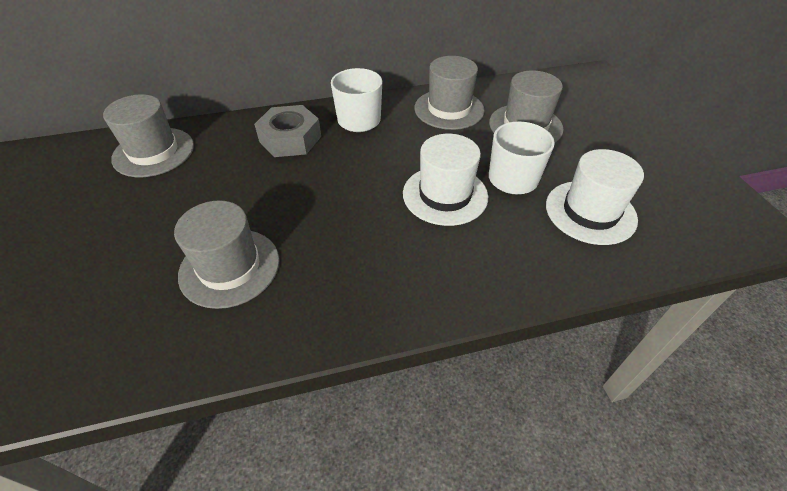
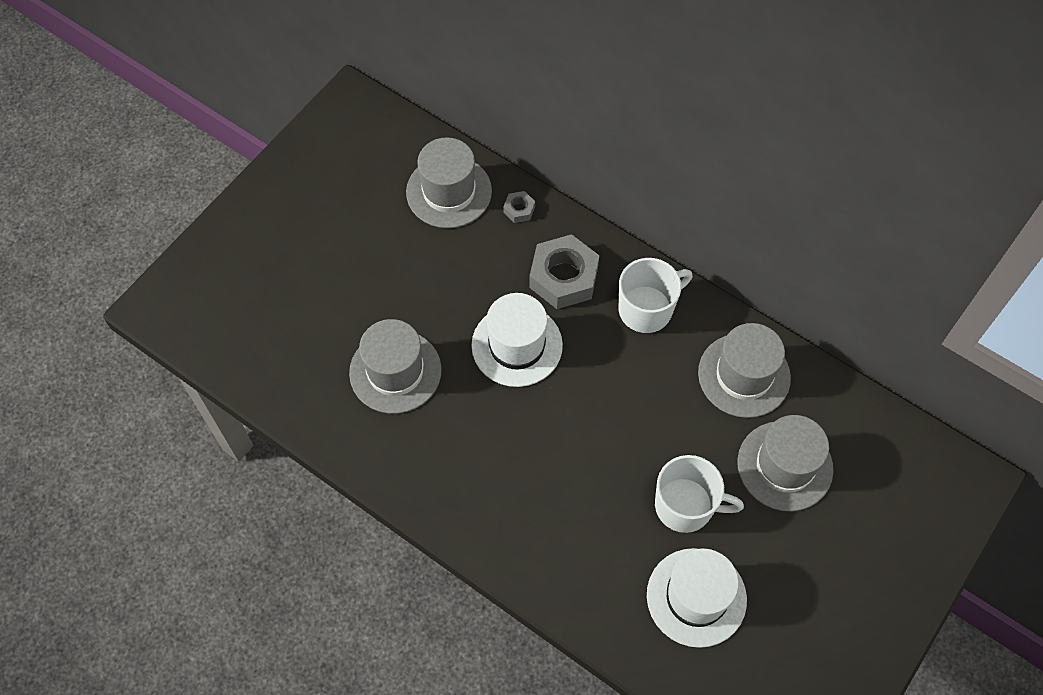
camera: 50 degrees right, 15 degrees up
white hat [403,134,488,226] -> white hat moved to [471,293,563,387]
none -> grey nut [503,191,535,223]

